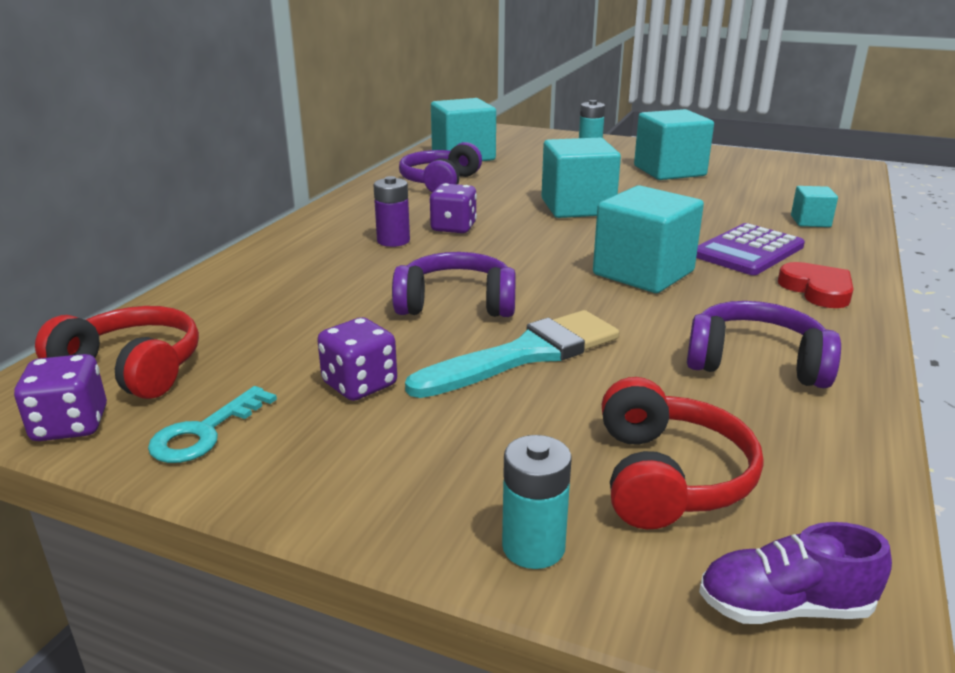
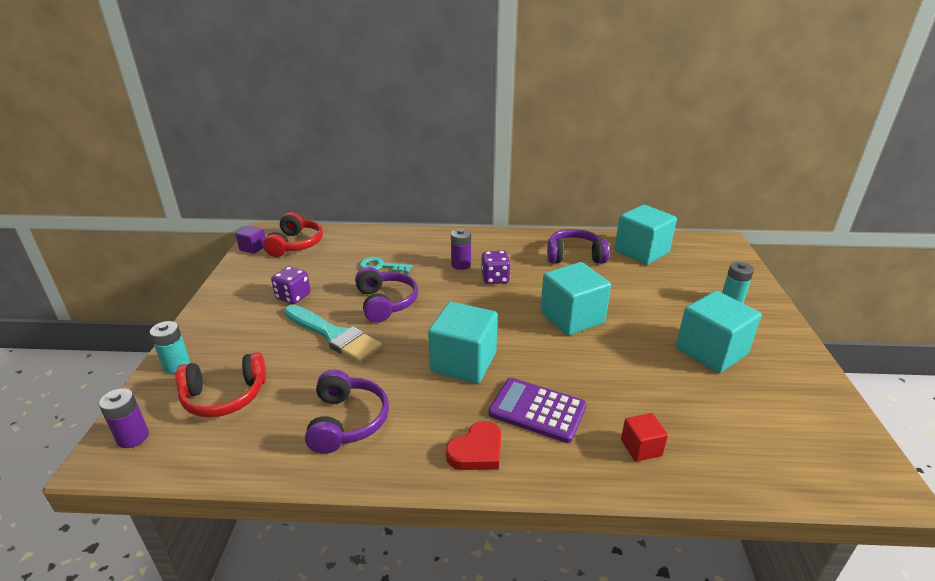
camera: 70 degrees right, 5 degrees up
purple dice [14,354,107,441] -> purple cube [235,225,266,254]
turquoise key [148,386,277,463] -> turquoise key moved to [359,257,413,273]
purple shoe [699,522,892,624] -> purple battery [99,388,149,448]
turquoise cube [791,186,838,227] -> red cube [621,413,668,462]

